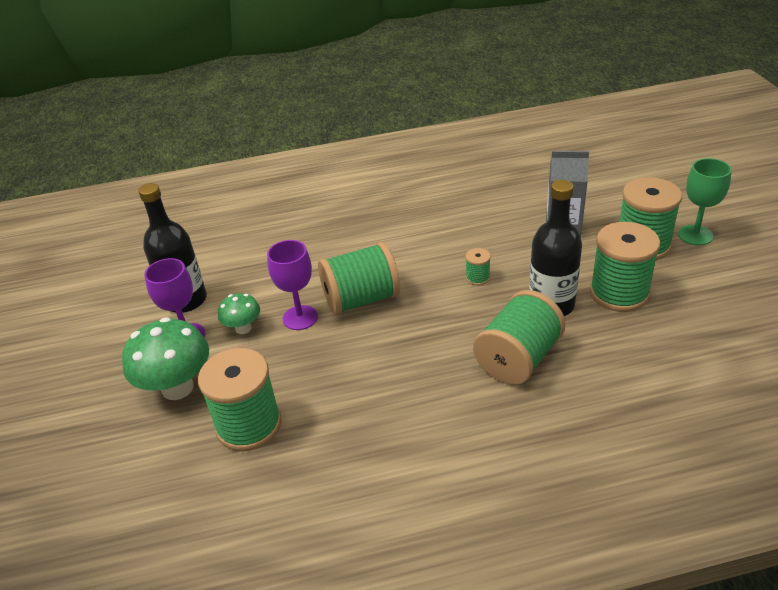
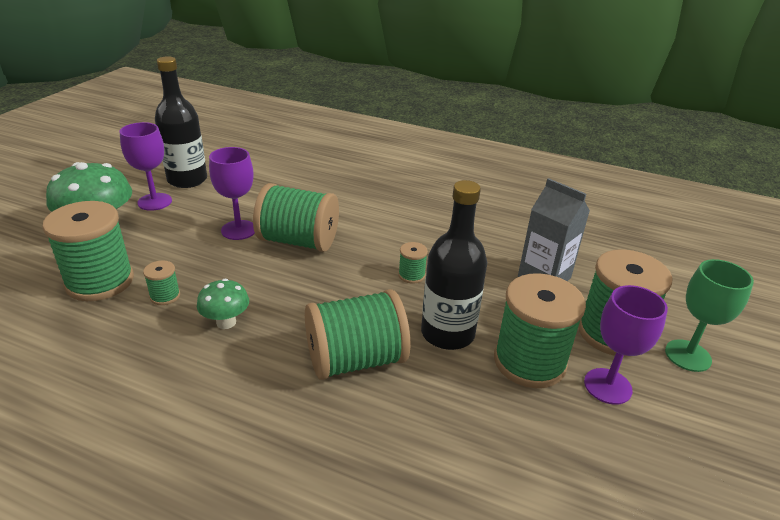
camera: 30 degrees right, 5 degrees down
green mushroom [218,293,260,334] -> green mushroom moved to [197,279,249,329]
none -> green spool [143,260,180,305]
none -> purple goblet [584,285,668,405]

